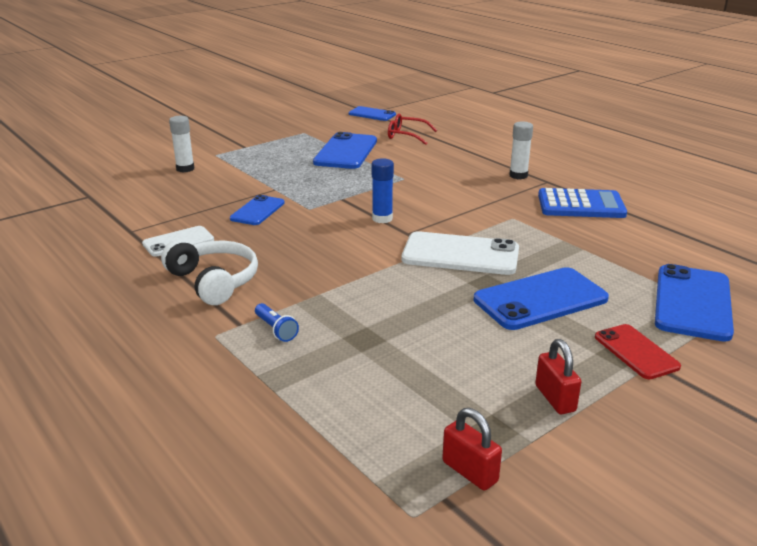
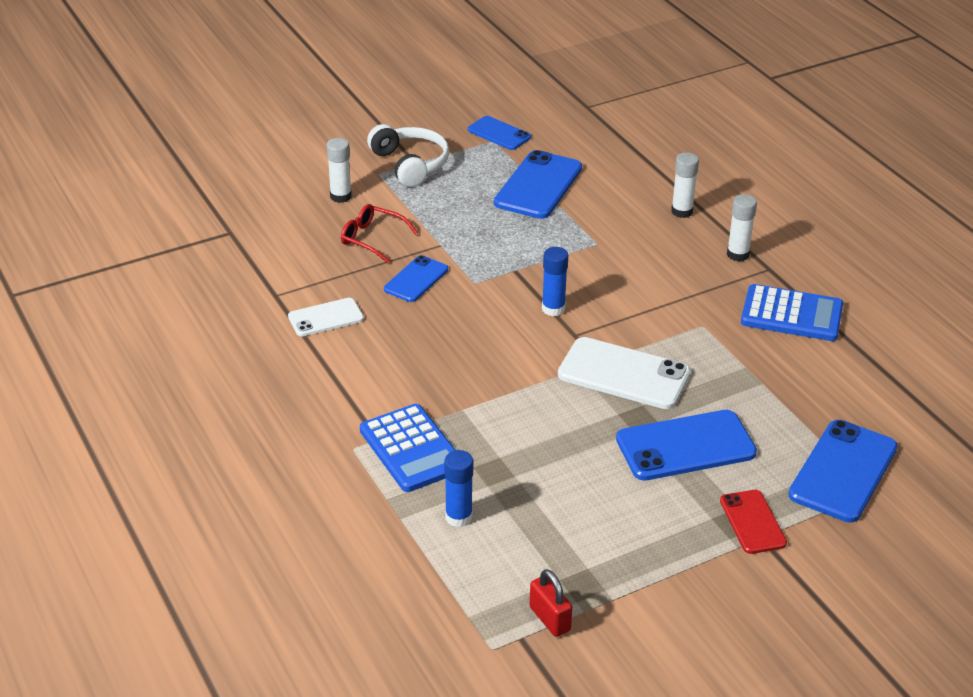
camera: 10 degrees right, 10 degrees up
white headphones [161,239,258,305] -> white headphones moved to [367,124,449,187]
blue flashlight [255,303,299,342] -> blue calculator [360,404,455,492]
blue phone [349,106,396,121] -> blue phone moved to [468,116,531,150]
red glasses [388,114,437,145] -> red glasses moved to [341,204,418,263]
red padlock [535,339,581,414] -> none
none -> blue glue stick [444,450,473,527]
none -> white glue stick [671,152,699,218]

